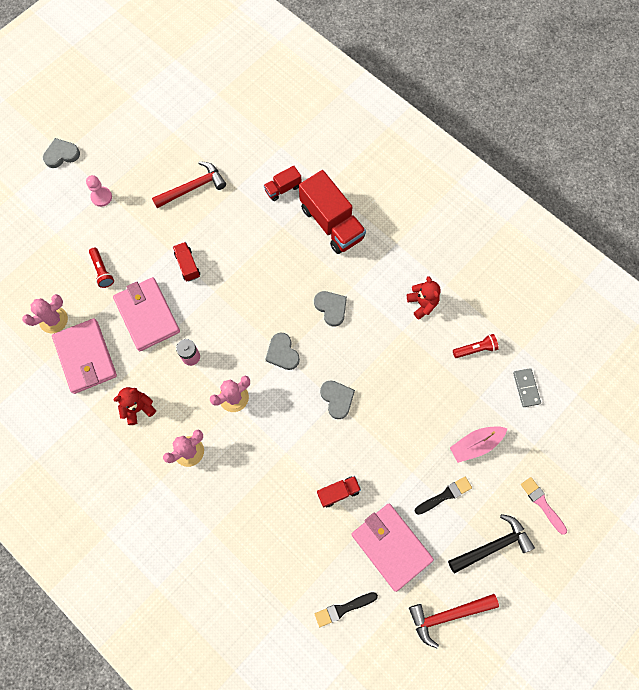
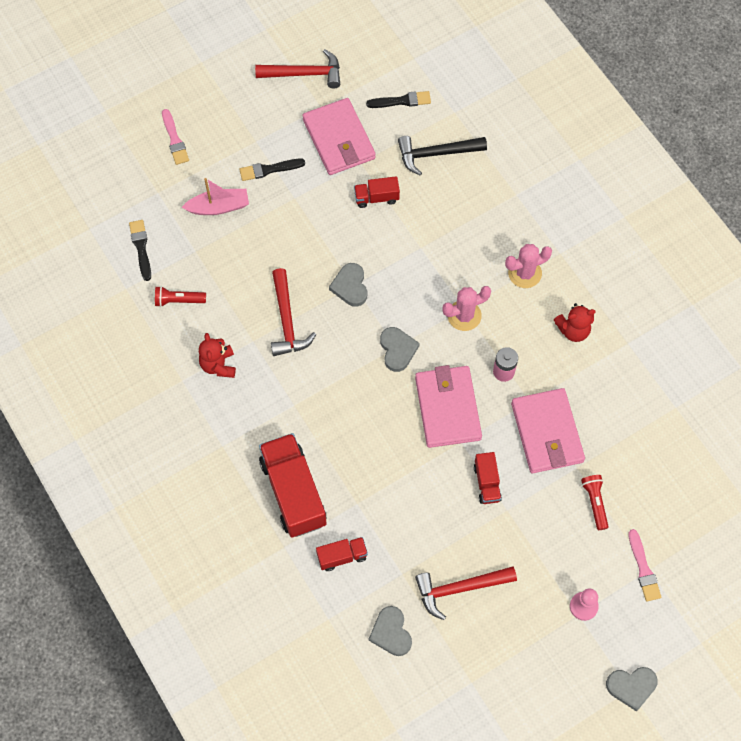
camera: 165 degrees left, 5 degrees down
pink cactus [22,294,68,333] -> none
pink wallet [52,318,117,394] -> pink wallet moved to [415,365,482,448]
grey heart [314,291,347,326] -> grey heart moved to [369,606,412,656]
black hammer [448,514,535,574] -> black hammer moved to [398,136,487,176]
grey domino [513,368,541,407] -> black brush [129,220,151,281]
none -> red hammer [271,268,316,356]
none -> pink brush [628,529,661,601]

